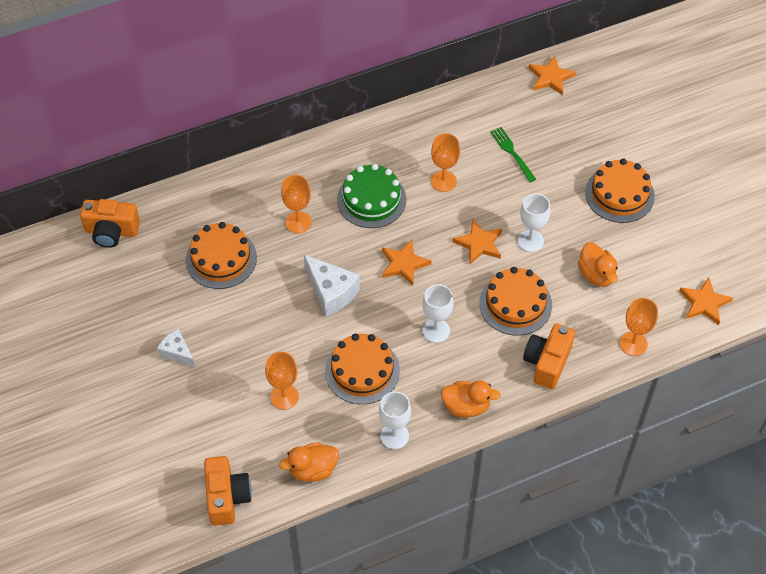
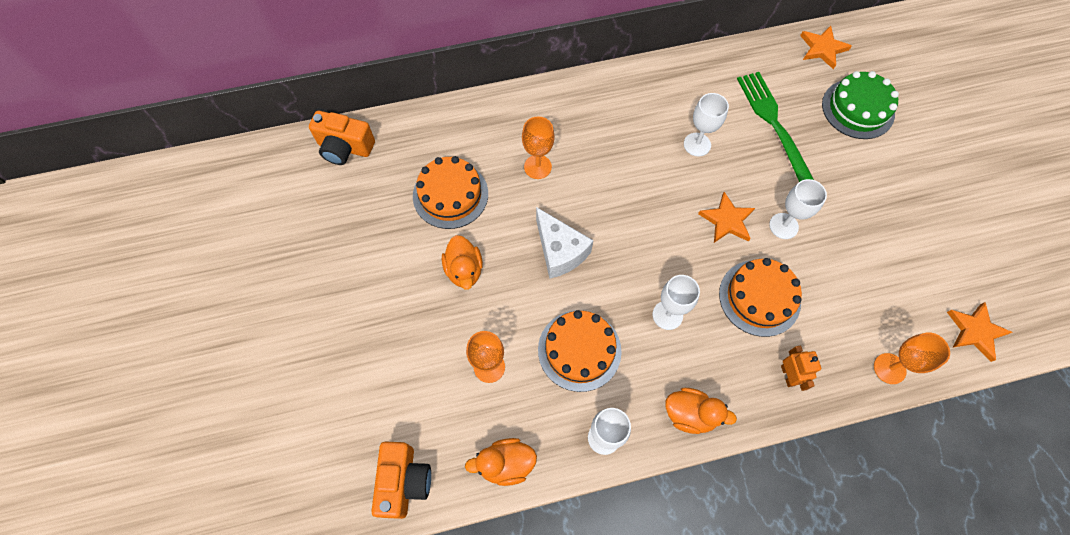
camera: 10 degrees right, 10 degrees up
white cheese [157,329,195,367] -> none
green cake [337,164,406,228] -> green cake moved to [822,71,899,139]
orange star [382,240,432,286] -> none
orange goblet [431,133,460,192] -> white goblet [684,93,729,157]
green fork [490,127,536,182] -> green fork [737,72,814,182], size x1.76
orange camera [523,323,575,389] -> orange robot [781,346,821,391]
orange duck [578,243,618,287] -> orange duck moved to [442,235,483,290]
orange cake [585,158,655,223] -> none

